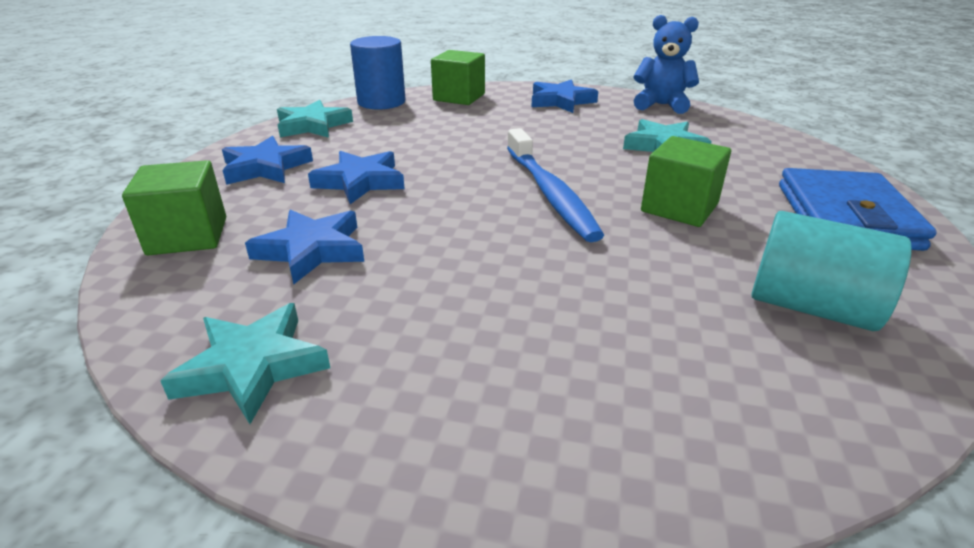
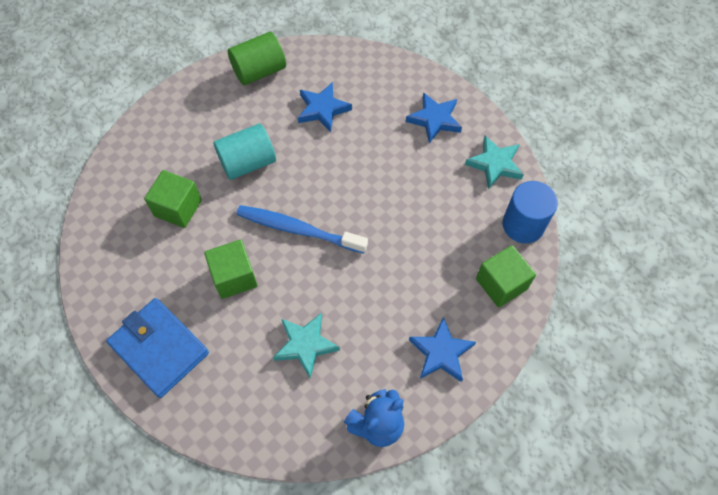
camera: 125 degrees right, 30 degrees up
green cube [122,160,226,255] -> green cube moved to [144,170,202,228]
turquoise star [160,303,330,424] -> green cylinder [228,32,286,85]
blue star [308,151,405,204] -> none
turquoise cylinder [751,211,912,331] -> turquoise cylinder moved to [213,124,276,180]

